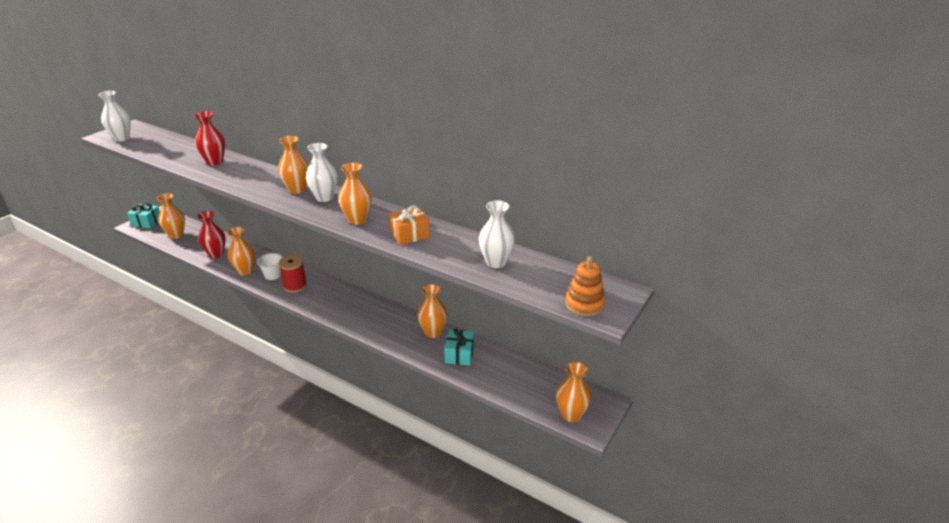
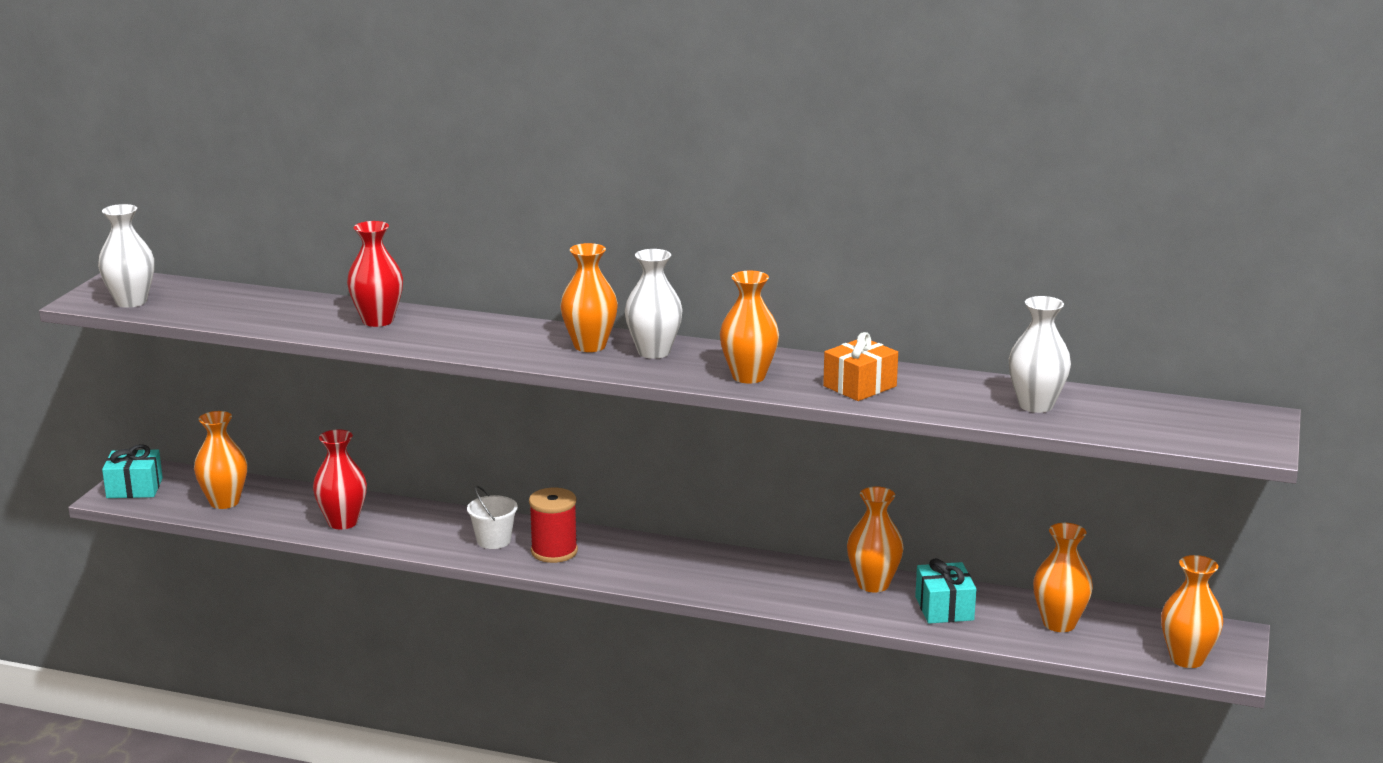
camera: 15 degrees left, 10 degrees down
orange vase [227,227,256,275] -> orange vase moved to [1033,523,1093,632]
orange stacking toy [565,257,605,316] -> none

